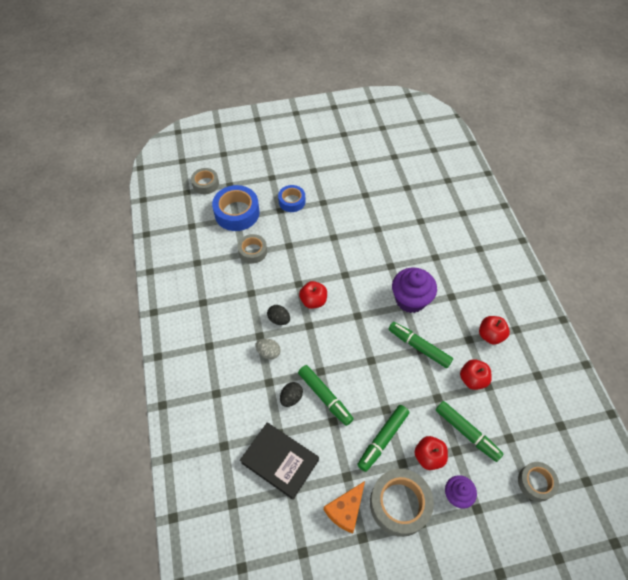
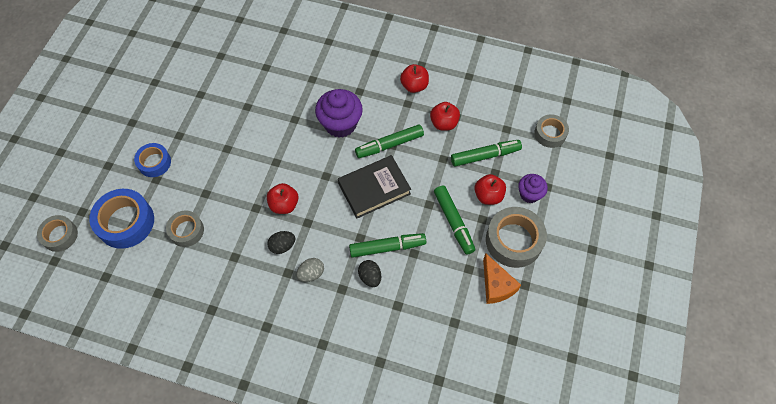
camera: 60 degrees left, 5 degrees up
black book [240,423,319,500] -> black book moved to [338,155,411,218]

